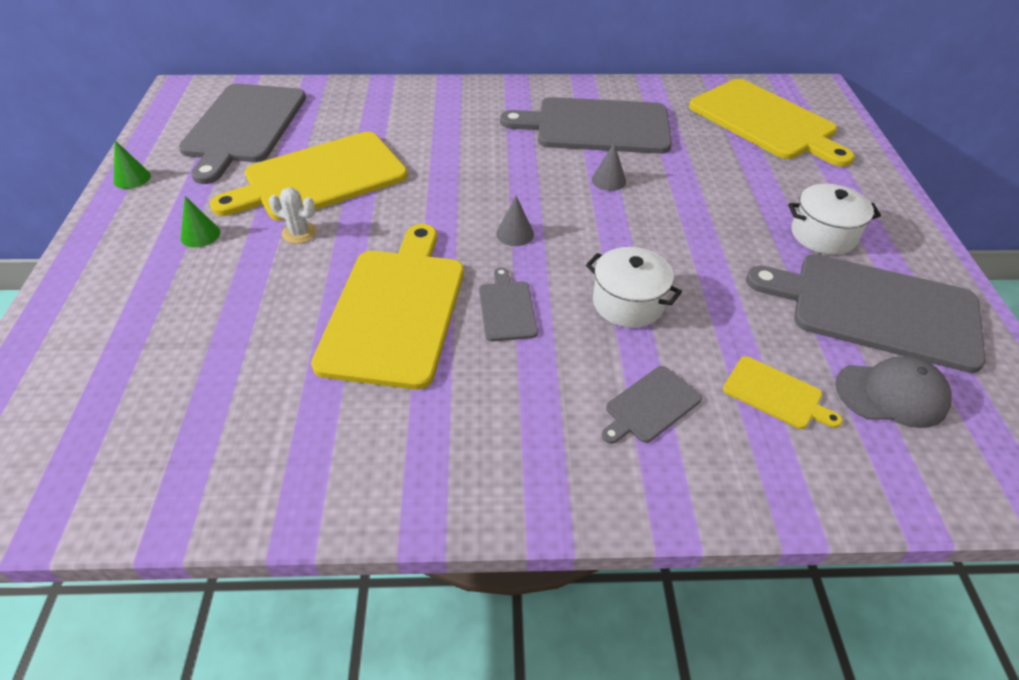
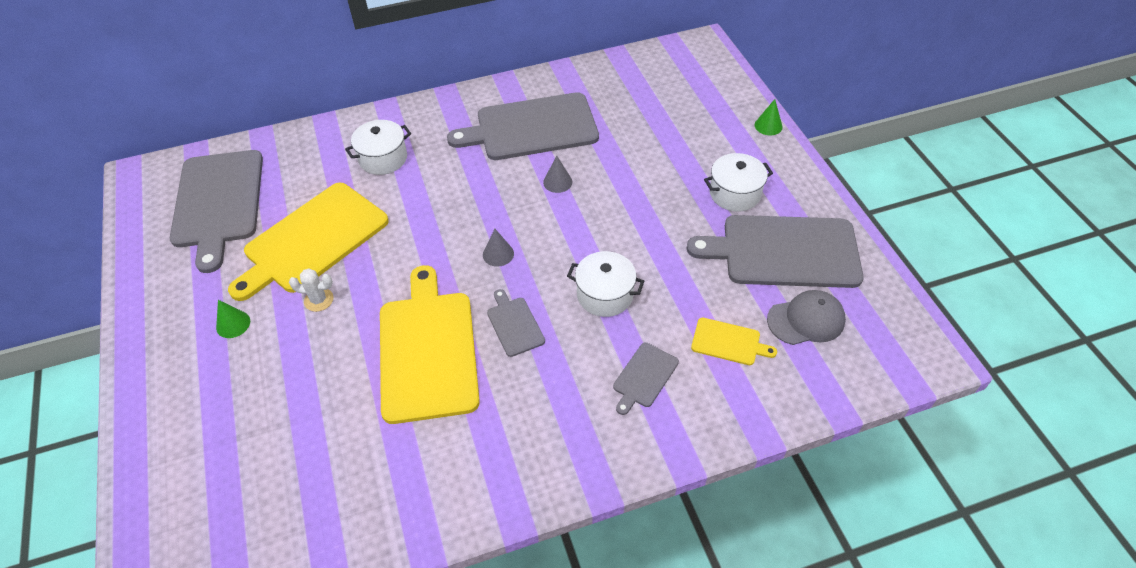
camera: 15 degrees left, 5 degrees up
green cone [113,140,151,189] -> green cone moved to [755,99,783,135]
yellow cutting board [689,79,855,167] -> none
none -> white pot [345,120,411,175]

